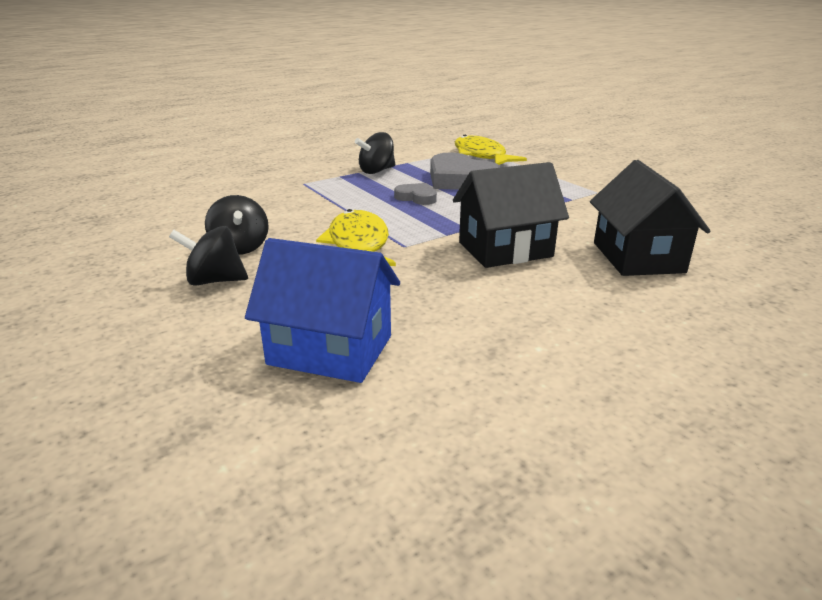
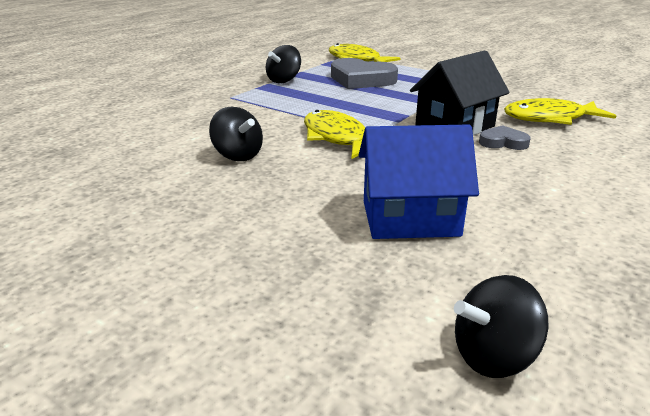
camera: 20 degrees left, 0 degrees up
black spinning top [169,226,248,286] -> black spinning top moved to [454,275,548,378]
grey heart [394,183,437,205] -> grey heart moved to [479,125,531,150]
black house [590,160,711,276] -> yellow fish [504,98,616,125]

